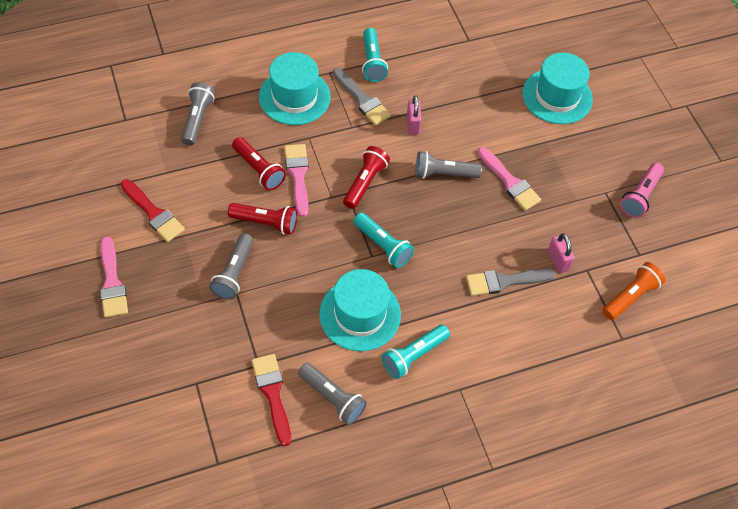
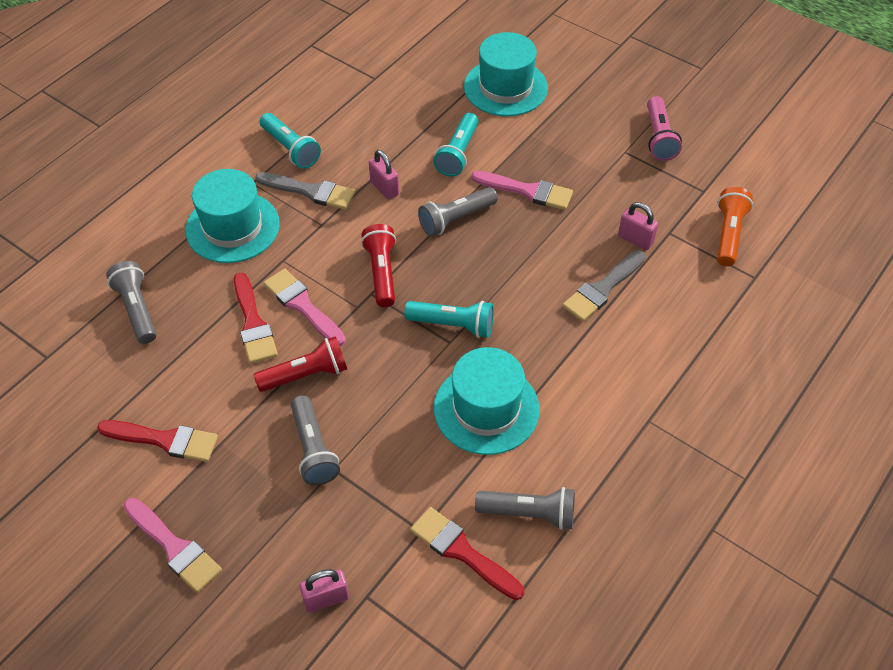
camera: 30 degrees left, 5 degrees down
red flashlight [232,137,286,190] -> red brush [234,273,278,364]
turquoise flashlight [382,324,450,379] -> turquoise flashlight moved to [433,113,479,177]
none -> pink padlock [300,569,349,613]

